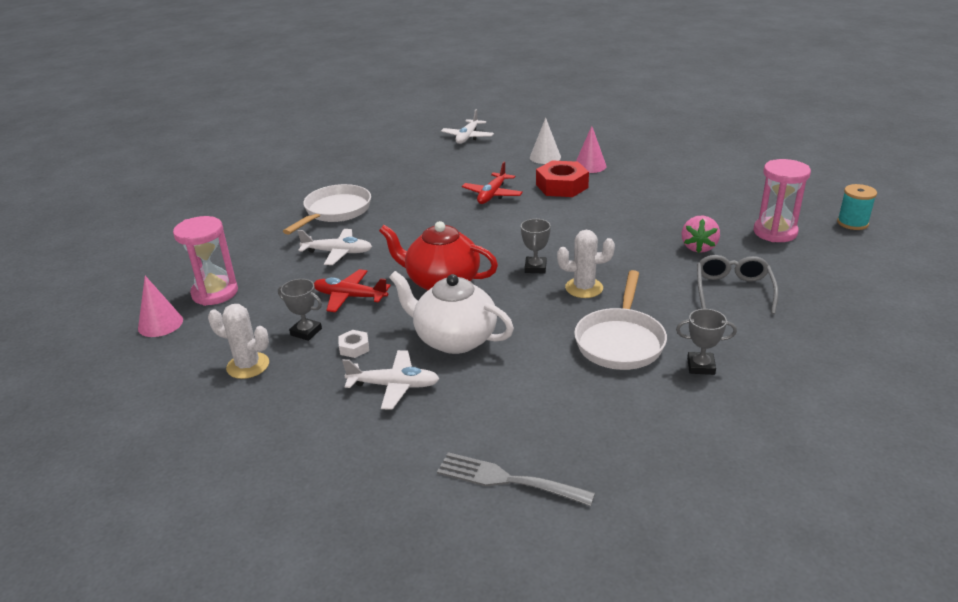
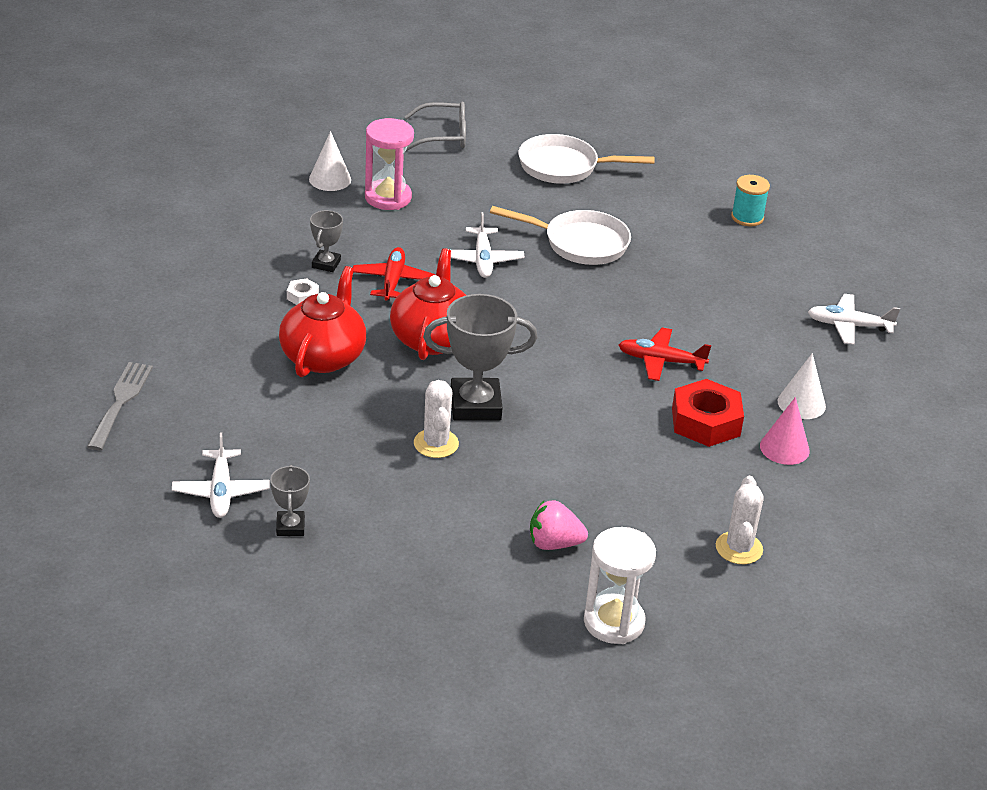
camera: 75 degrees right, 5 degrees up
pink cone [138,276,183,337] -> white cone [309,131,351,191]
white cactus [208,304,269,379] -> white cactus moved to [716,476,764,564]
white plane [342,350,440,410] -> white plane moved to [172,433,269,518]
white teapot [389,271,514,354] -> red teapot [279,266,366,377]
grey trophy [521,219,551,274] -> grey trophy [423,294,537,420], size x1.93
white pan [574,270,667,370] -> white pan moved to [518,134,655,184]
grey glasses [697,255,778,314] -> grey glasses moved to [405,101,466,151]
pink hourglass [754,159,811,242] -> white hourglass [584,527,656,644]
turquoise spool [837,184,877,230] -> turquoise spool moved to [731,175,770,226]

